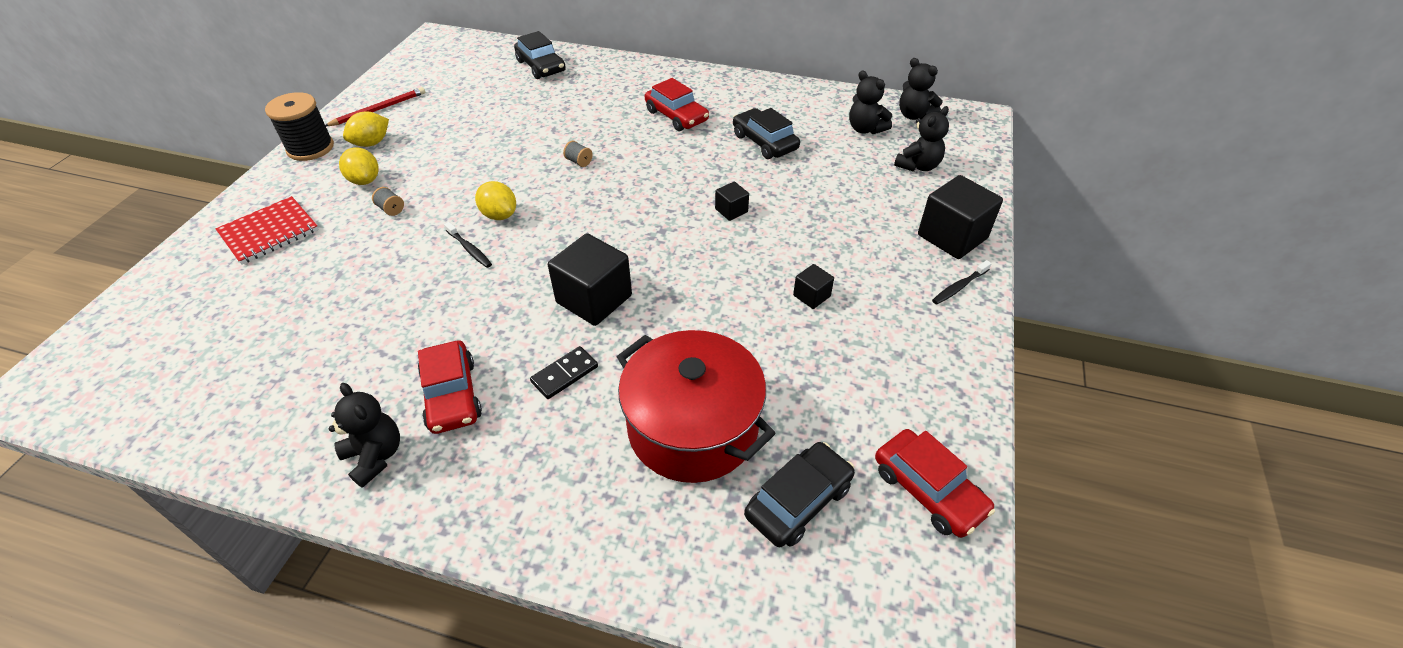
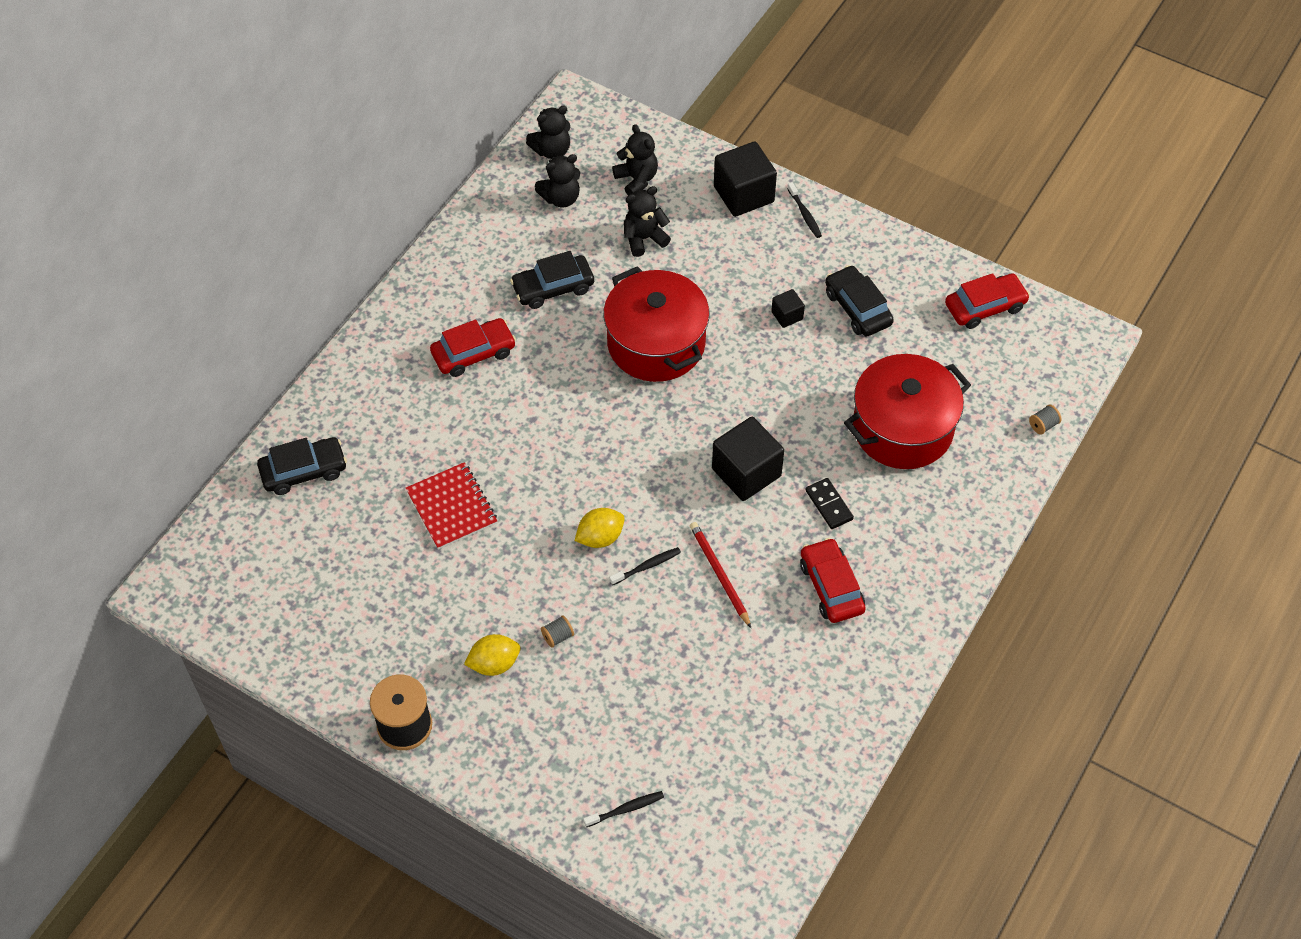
camera: 75 degrees left, 10 degrees up
red notebook [216,196,319,265] -> red notebook moved to [406,462,497,550]
red pencil [325,87,425,126] -> red pencil moved to [690,522,751,628]
black teddy bear [329,383,400,488] -> black teddy bear moved to [624,186,671,257]
yellow lemon [343,112,389,147] -> none
red car [418,340,482,434] -> red car turned 105 degrees counterclockwise [800,538,866,623]
grey spool [563,141,593,167] -> grey spool moved to [1029,405,1062,435]
black cube [715,182,749,221] -> red pot [603,266,710,382]
black car [744,442,855,547] -> black car moved to [825,265,894,336]
none -> black toothbrush [583,791,664,827]

